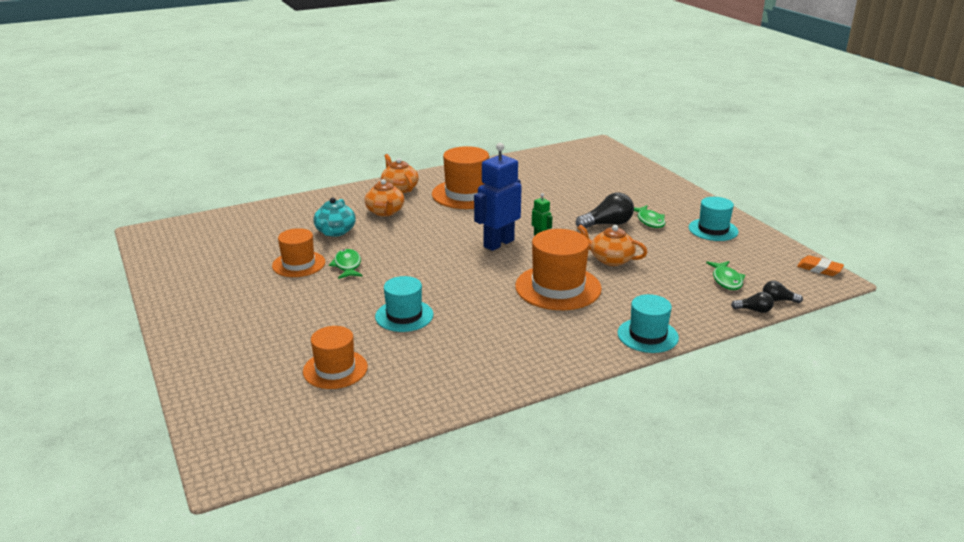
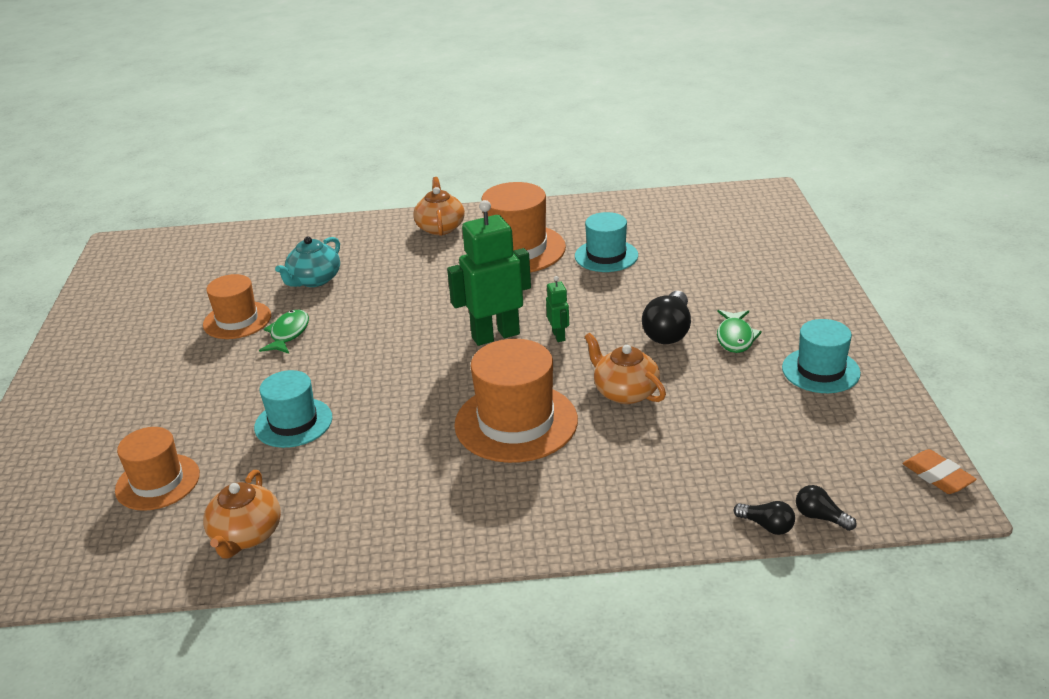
camera: 25 degrees right, 5 degrees up
orange teapot [365,179,405,217] -> orange teapot moved to [203,470,281,559]
blue robot [474,143,522,251] -> green robot [447,200,531,346]
black light bulb [576,192,634,228] -> black light bulb turned 105 degrees clockwise [642,291,691,344]
turquoise hat [618,294,679,353] -> turquoise hat moved to [575,212,638,272]
green fish [706,261,745,290] -> none

